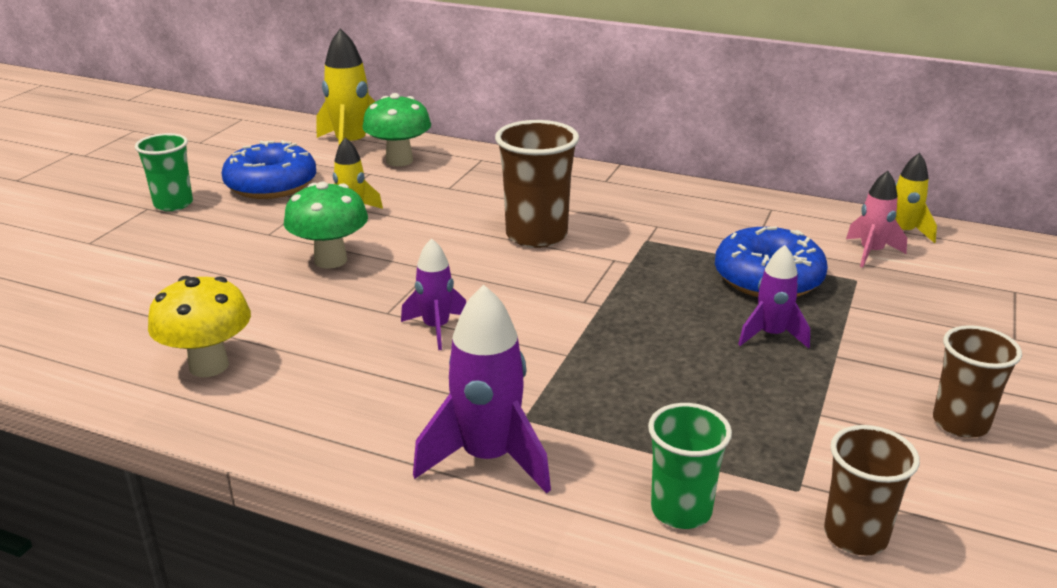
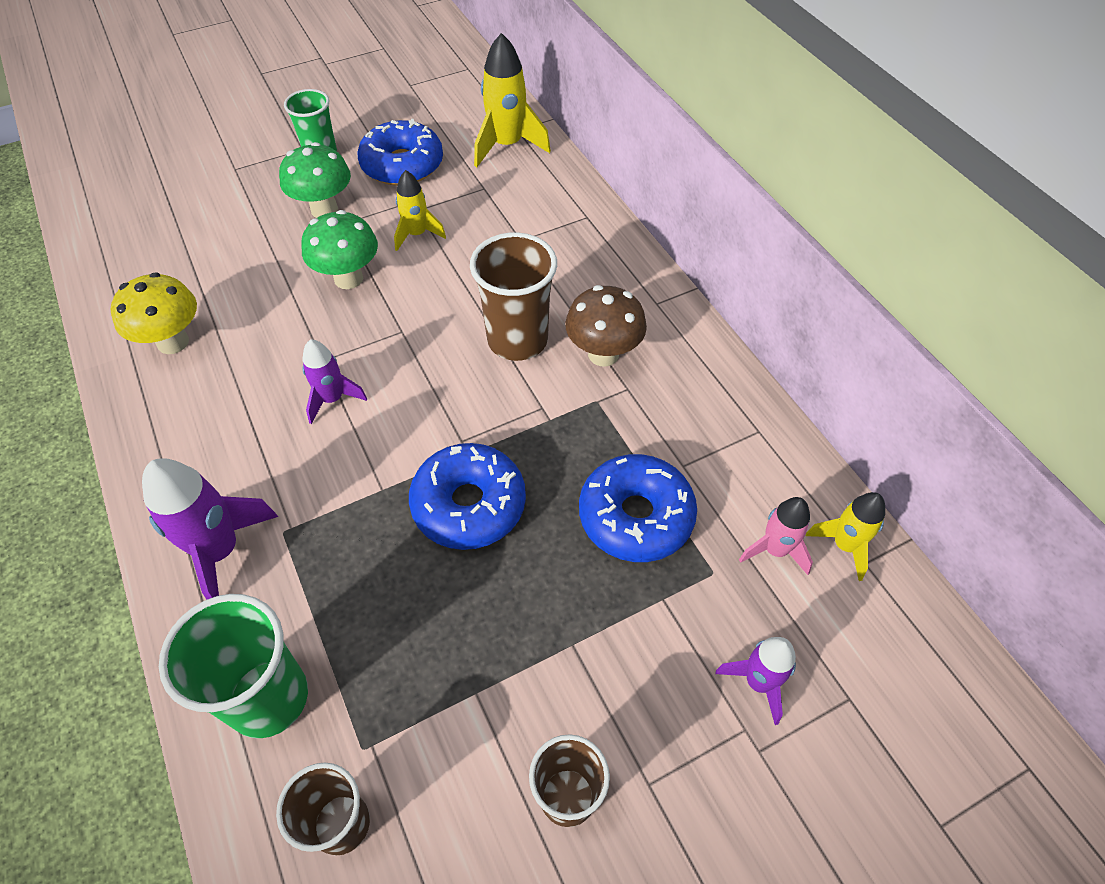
camera: 40 degrees right, 25 degrees up
green mushroom [363,93,431,166] -> green mushroom moved to [279,142,351,218]
green cup [648,403,732,529] -> green cup [159,594,308,738], size x1.53
purple rocket [738,245,810,349] -> purple rocket moved to [715,637,796,725]
none -> blue donut [409,443,526,550]
none -> brown mushroom [565,285,647,367]

